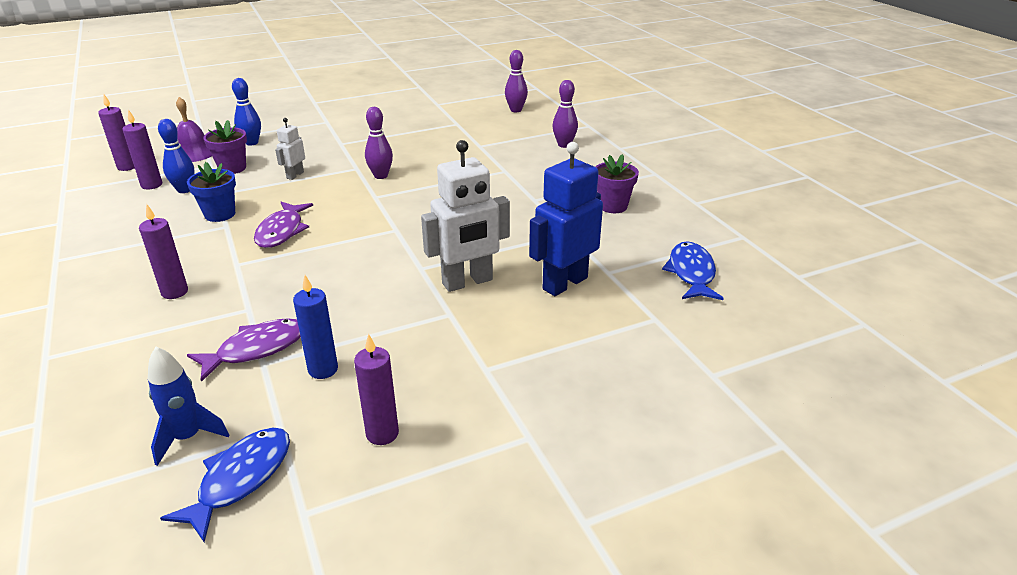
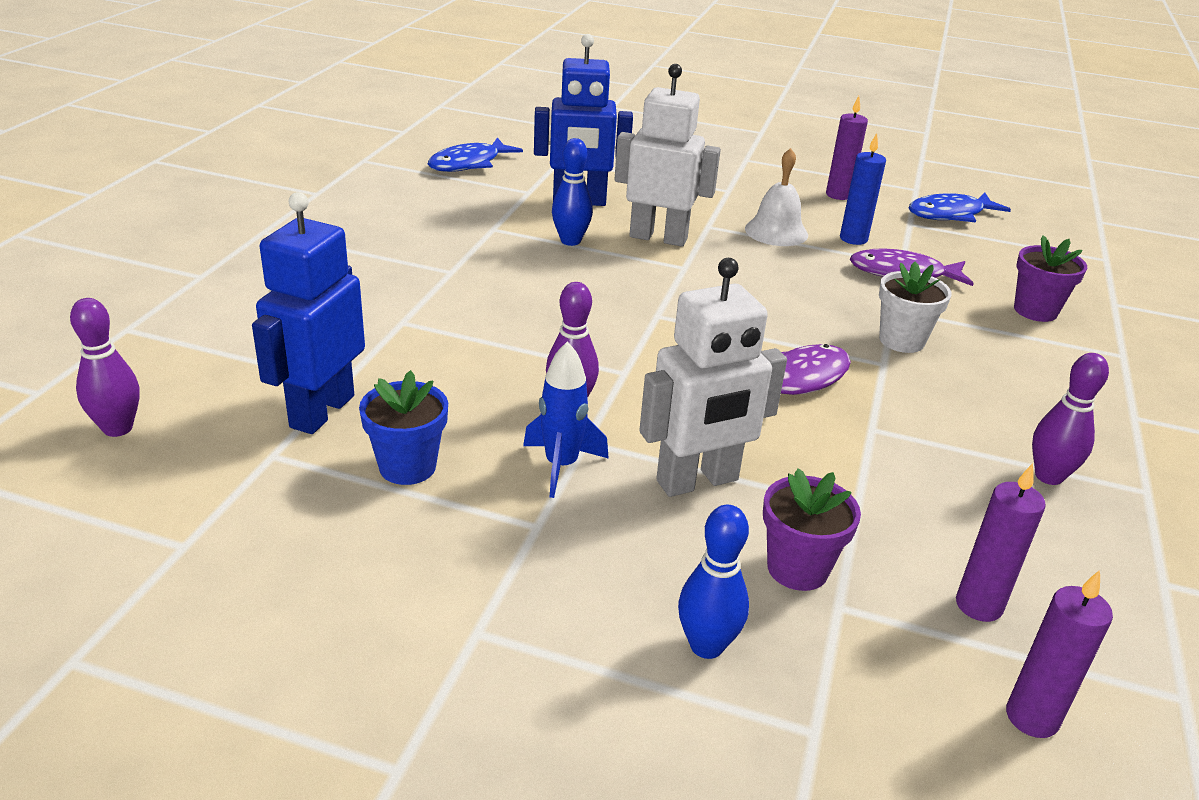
camera: 140 degrees left, 0 degrees up
purple candle [139,204,188,299] -> none
blue rocket [148,347,229,466] -> blue rocket moved to [523,341,609,498]
blue bowling pin [158,119,195,193] -> blue bowling pin moved to [552,138,593,246]
purple bell [176,97,212,162] -> none
blue flower pot [187,162,236,222] -> blue flower pot moved to [359,370,448,485]
white robot [275,118,305,180] -> white robot [639,258,787,497], size x1.97
purple bowling pin [552,80,578,148] -> purple bowling pin moved to [1032,353,1109,485]
purple flower pot [596,154,639,213] -> purple flower pot moved to [1014,235,1087,322]
none -> blue robot [252,192,365,434]
none -> white bell [745,148,808,246]
none -> white flower pot [879,261,952,353]

